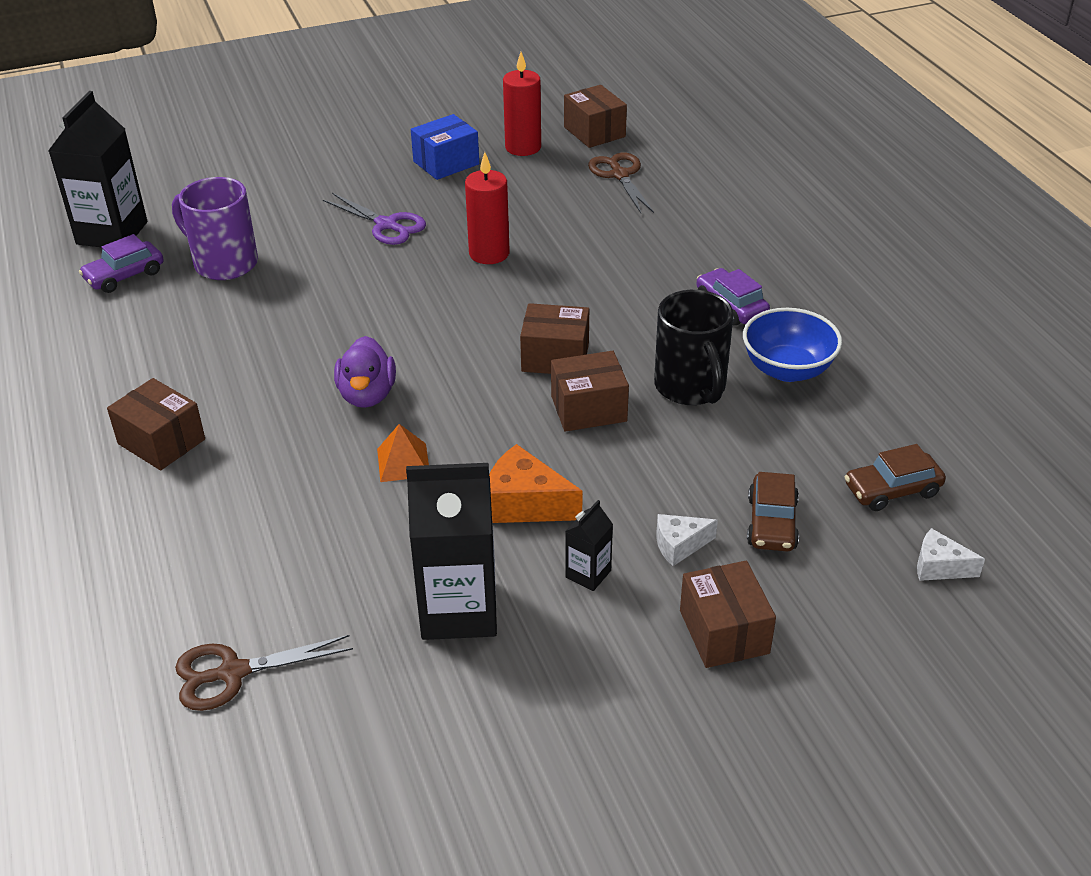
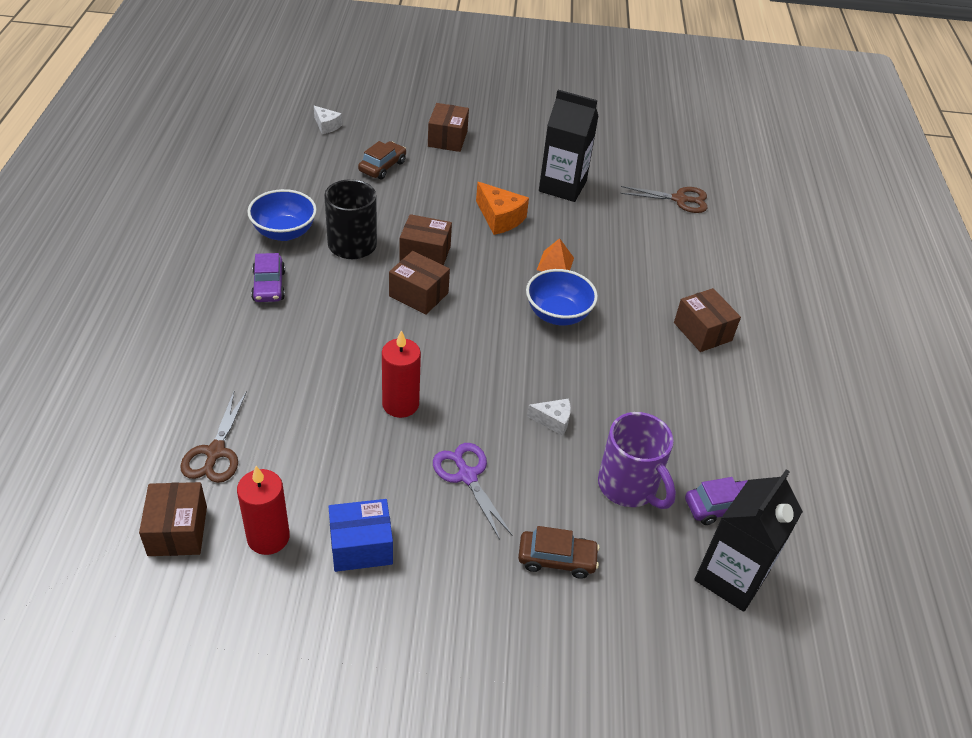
camera: 160 degrees left, 5 degrees up
purple duck [334,336,396,408] -> blue bowl [526,269,598,325]
black carton [565,500,613,591] -> none
white cheese [657,514,718,566] -> white cheese moved to [527,398,571,436]
brown car [845,444,946,511] -> brown car moved to [518,526,600,579]

